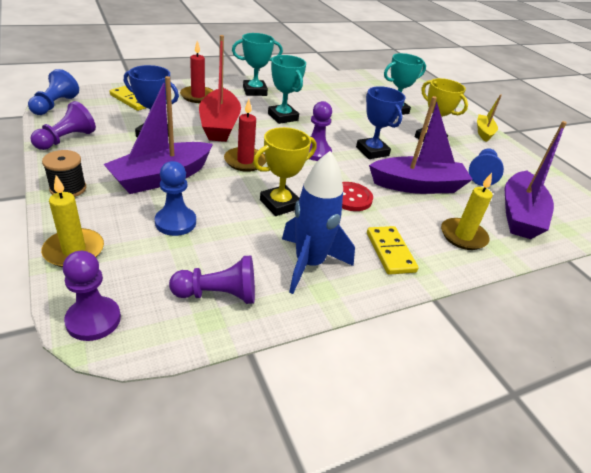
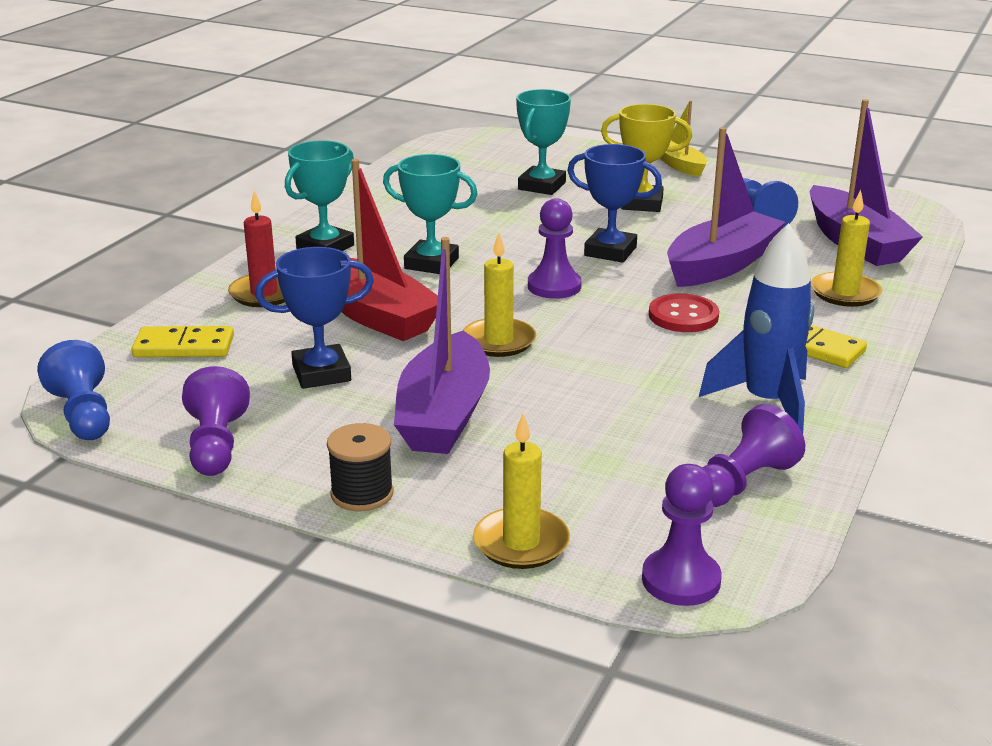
camera: 35 degrees left, 10 degrees down
blue pawn [155,161,196,236] -> none
red candle [224,99,266,172] -> yellow candle [462,233,536,357]
yellow trophy [253,127,316,216] -> none

